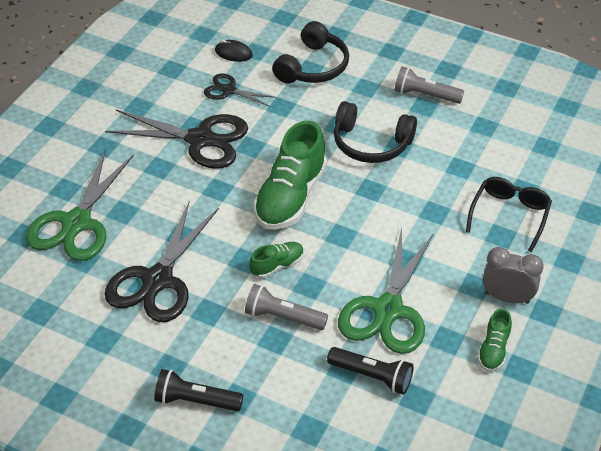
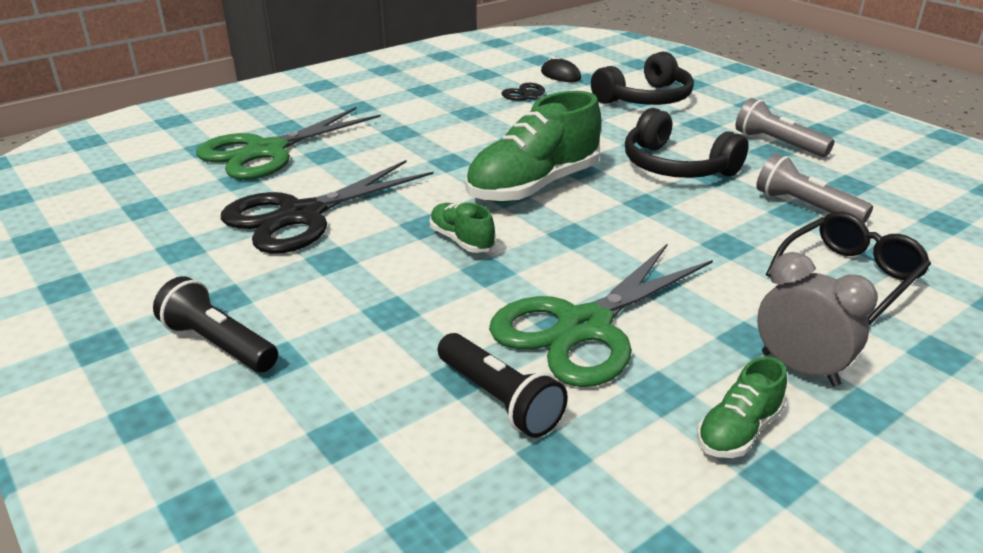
camera: 25 degrees right, 15 degrees down
black scissors [105,110,248,169] -> none
grey flashlight [245,284,328,330] -> grey flashlight moved to [756,154,873,224]
green shoe [249,242,304,278] -> green shoe turned 120 degrees counterclockwise [430,202,495,253]

